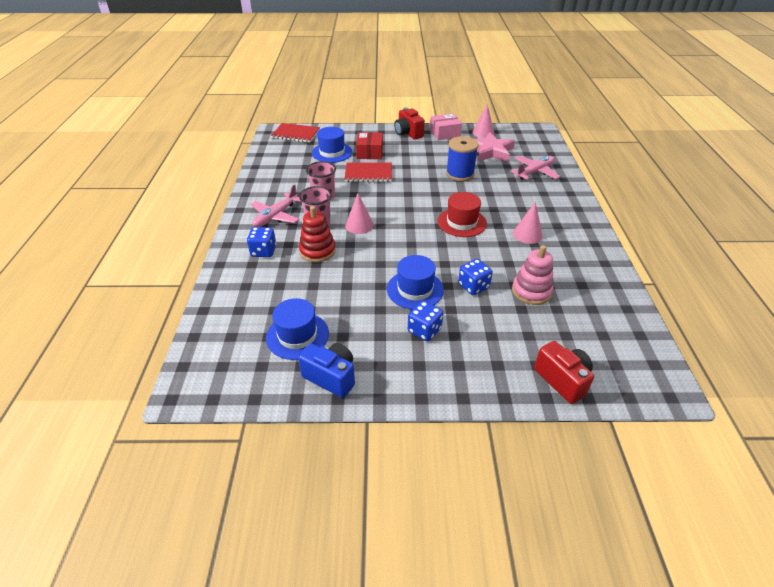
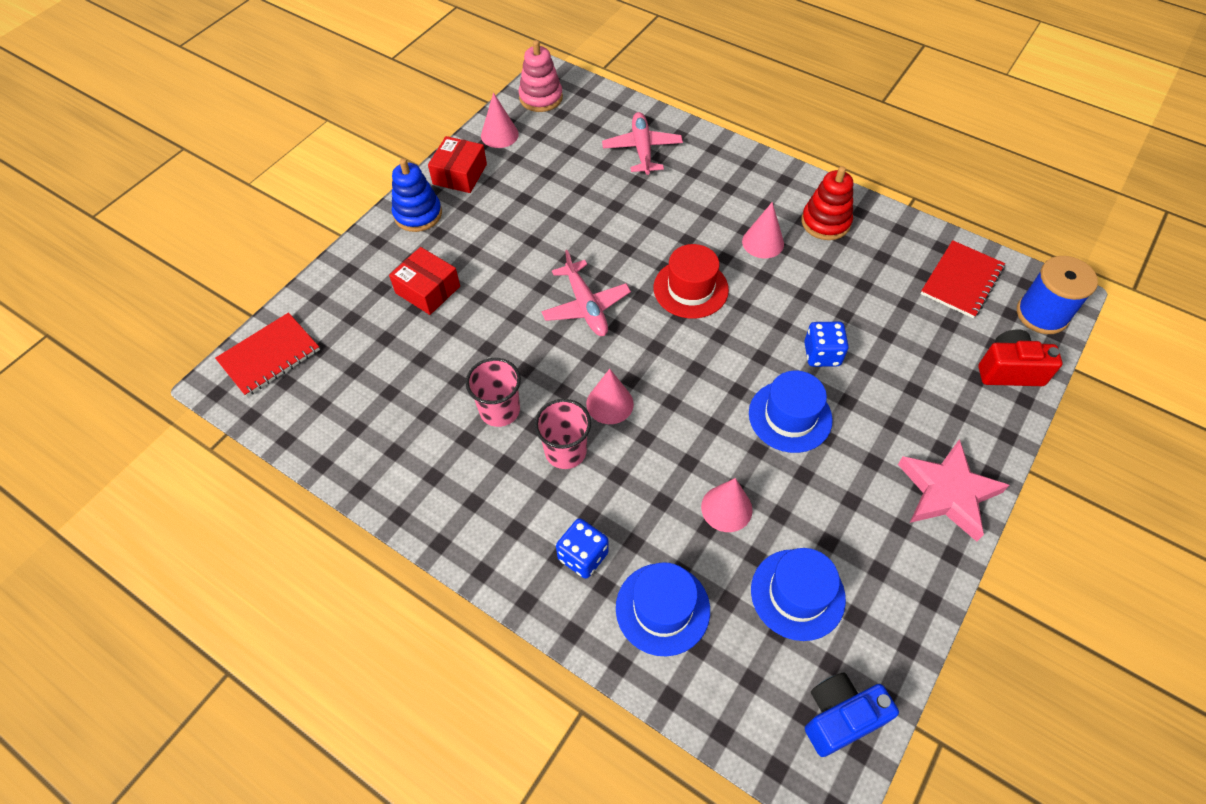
camera: 55 degrees left, 15 degrees up
pink plane [251,184,301,227] -> pink plane moved to [541,250,631,336]
blue camera [298,343,355,398] -> blue camera moved to [805,673,899,757]
red stacking toy [299,206,336,262] -> red stacking toy moved to [802,166,853,240]
blue hat [312,127,353,163] -> blue hat moved to [616,562,710,656]
red notebook [344,162,392,182] -> red notebook moved to [921,240,1005,318]
red camera [394,108,425,140] -> blue stacking toy [392,158,442,232]
blue dice [408,301,443,341] -> none
pink box [430,113,462,140] -> red box [428,136,487,193]
blue spool [446,136,478,181] -> blue spool moved to [1017,256,1098,334]
pink star [475,132,515,162] -> pink star moved to [898,439,1010,542]
pink stacking toy [512,245,554,305] -> pink stacking toy moved to [519,40,563,112]
none -> pink cone [701,478,752,532]

